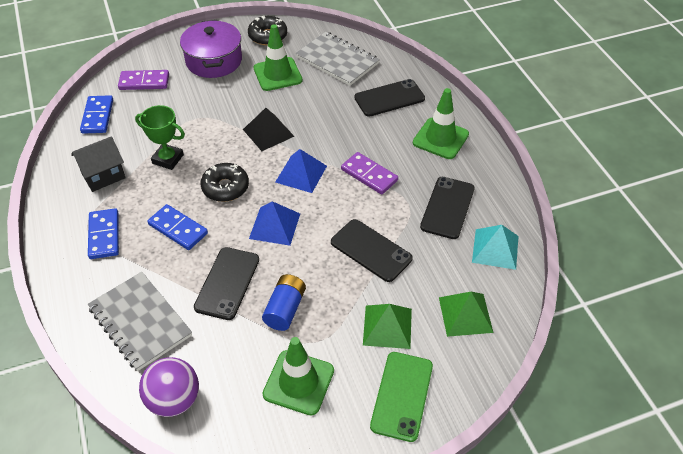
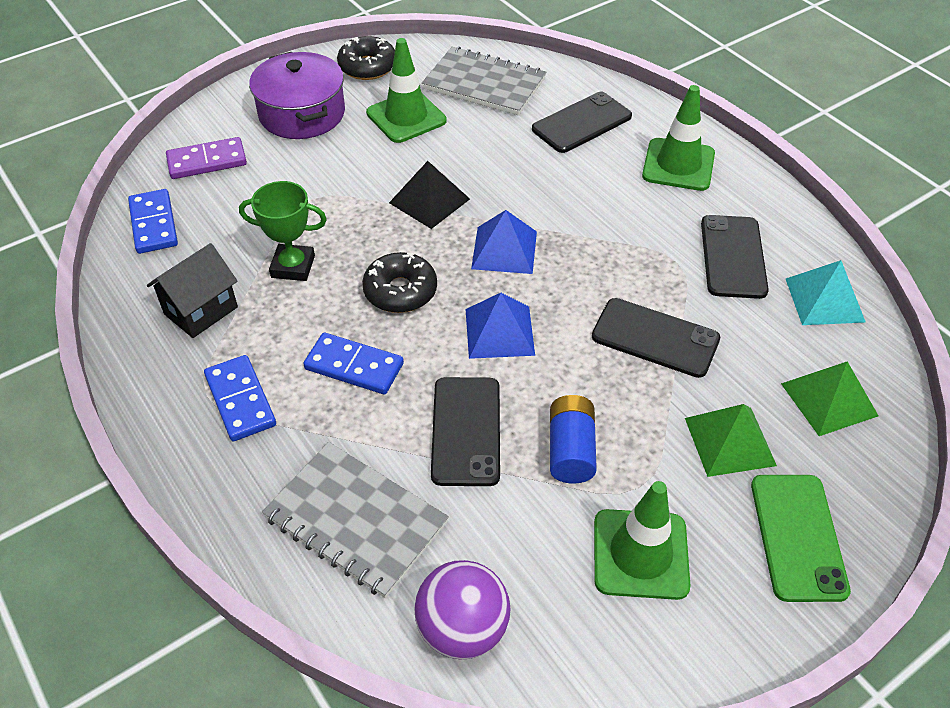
camera: 15 degrees left, 0 degrees up
purple domino [341,152,398,195] -> none

